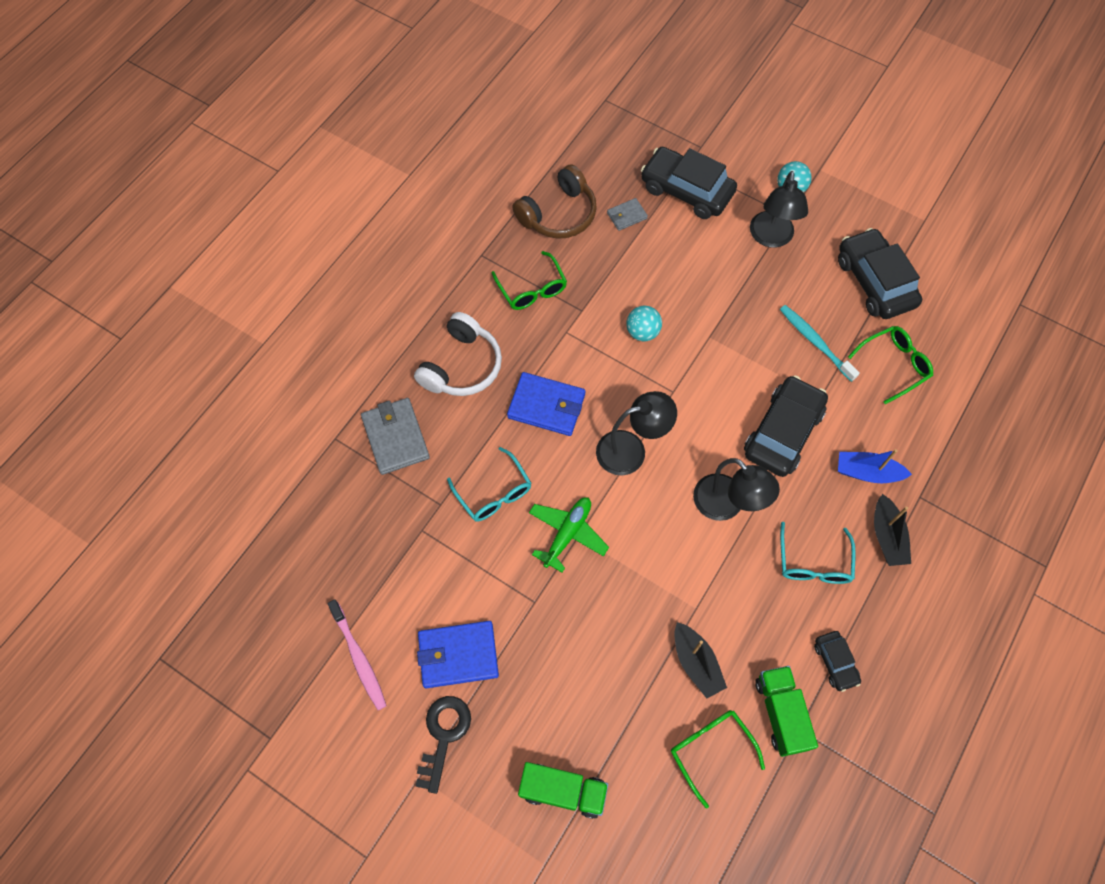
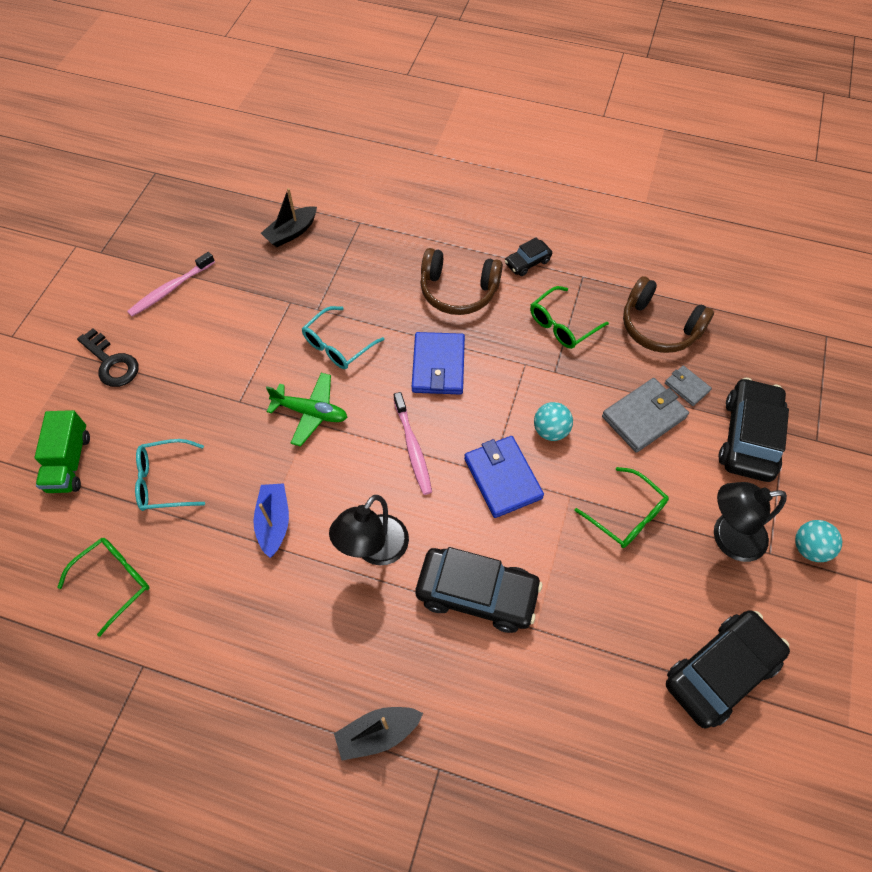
camera: 75 degrees right, 5 degrees down
grey wallet [361,398,430,475] -> grey wallet moved to [602,378,689,453]
white headphones [414,312,502,396] -> brown headphones [420,248,503,315]
black key [415,696,471,794] -> black key turned 45 degrees clockwise [77,329,138,387]
blue wallet [417,621,499,688] -> blue wallet moved to [464,436,544,518]
black lamp [596,391,677,475] -> pink toothbrush [394,392,432,495]
black boat [675,622,727,699] -> black boat moved to [261,188,317,247]
green truck [755,666,818,757] -> none
turquoise toothbrush [780,305,860,382] -> none
turquoise glasses [780,522,856,584] -> turquoise glasses moved to [135,439,205,511]
black car [814,631,861,692] -> black car moved to [505,237,552,276]
blue boat [838,449,912,483] -> blue boat moved to [253,483,289,558]
green glasses [848,326,933,404] -> green glasses moved to [574,467,669,548]

